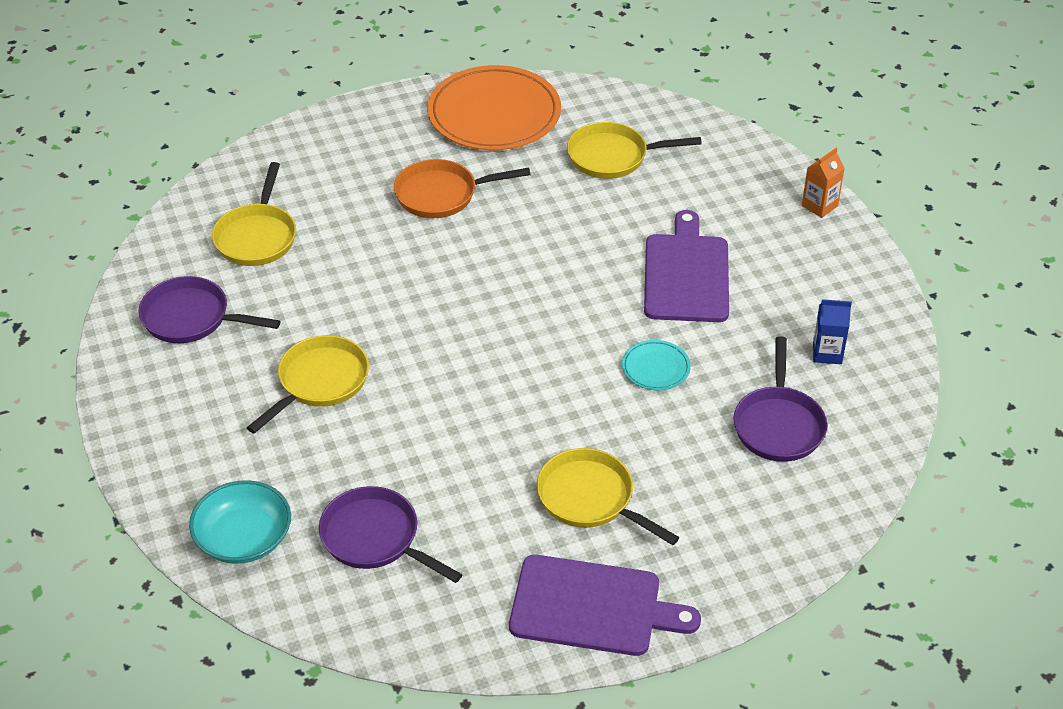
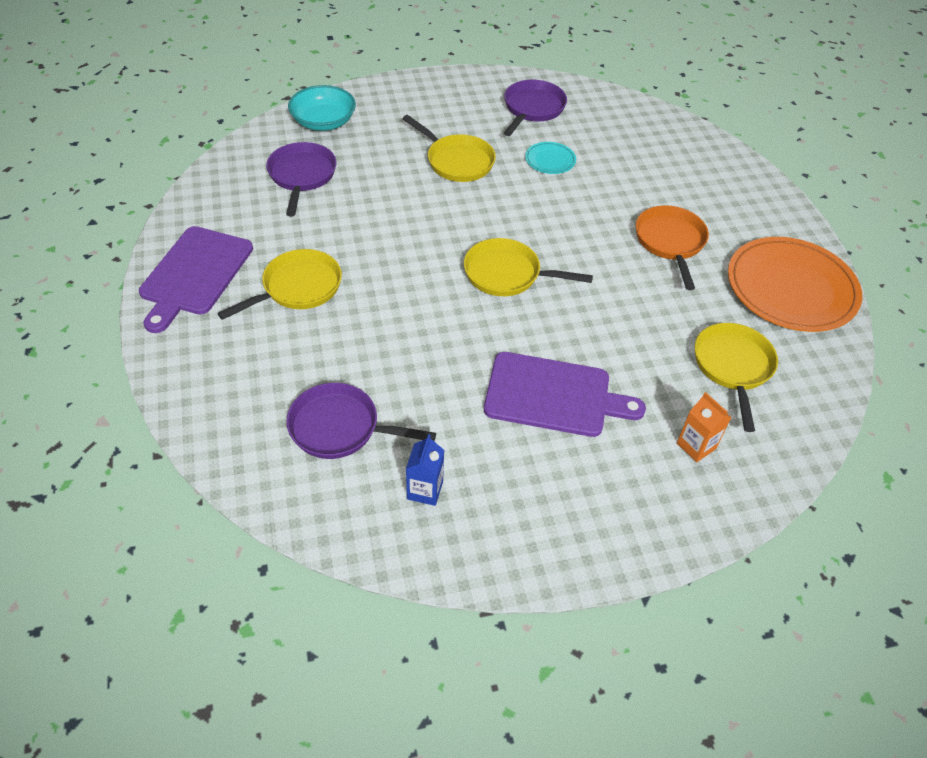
camera: 95 degrees right, 5 degrees up
yellow pan [212,162,296,266] -> yellow pan moved to [464,238,593,296]
purple pan [319,486,463,583] -> purple pan turned 45 degrees counterclockwise [266,142,336,217]
turquoise plate [622,340,691,391] -> turquoise plate moved to [525,142,576,174]
orange carton [802,148,845,218] -> orange carton moved to [677,392,731,462]

